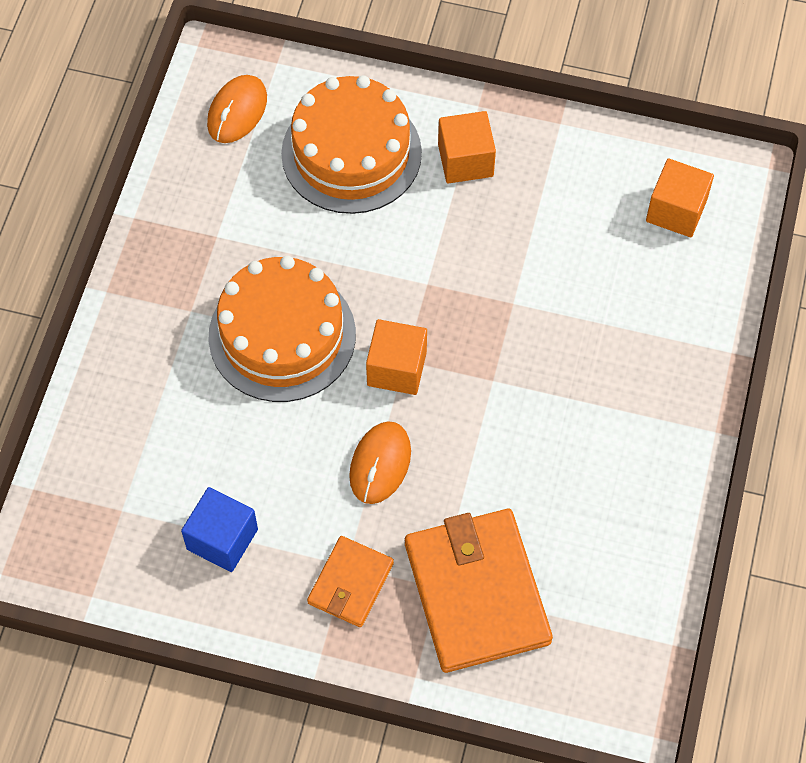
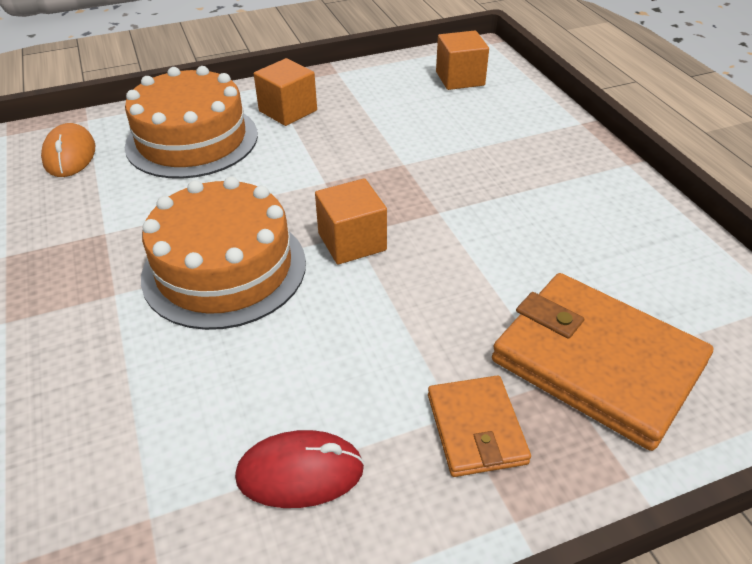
camera: 35 degrees left, 20 degrees down
blue cube [181,487,258,572] -> red mouse [235,430,364,508]
orange mouse [349,421,411,504] -> none

